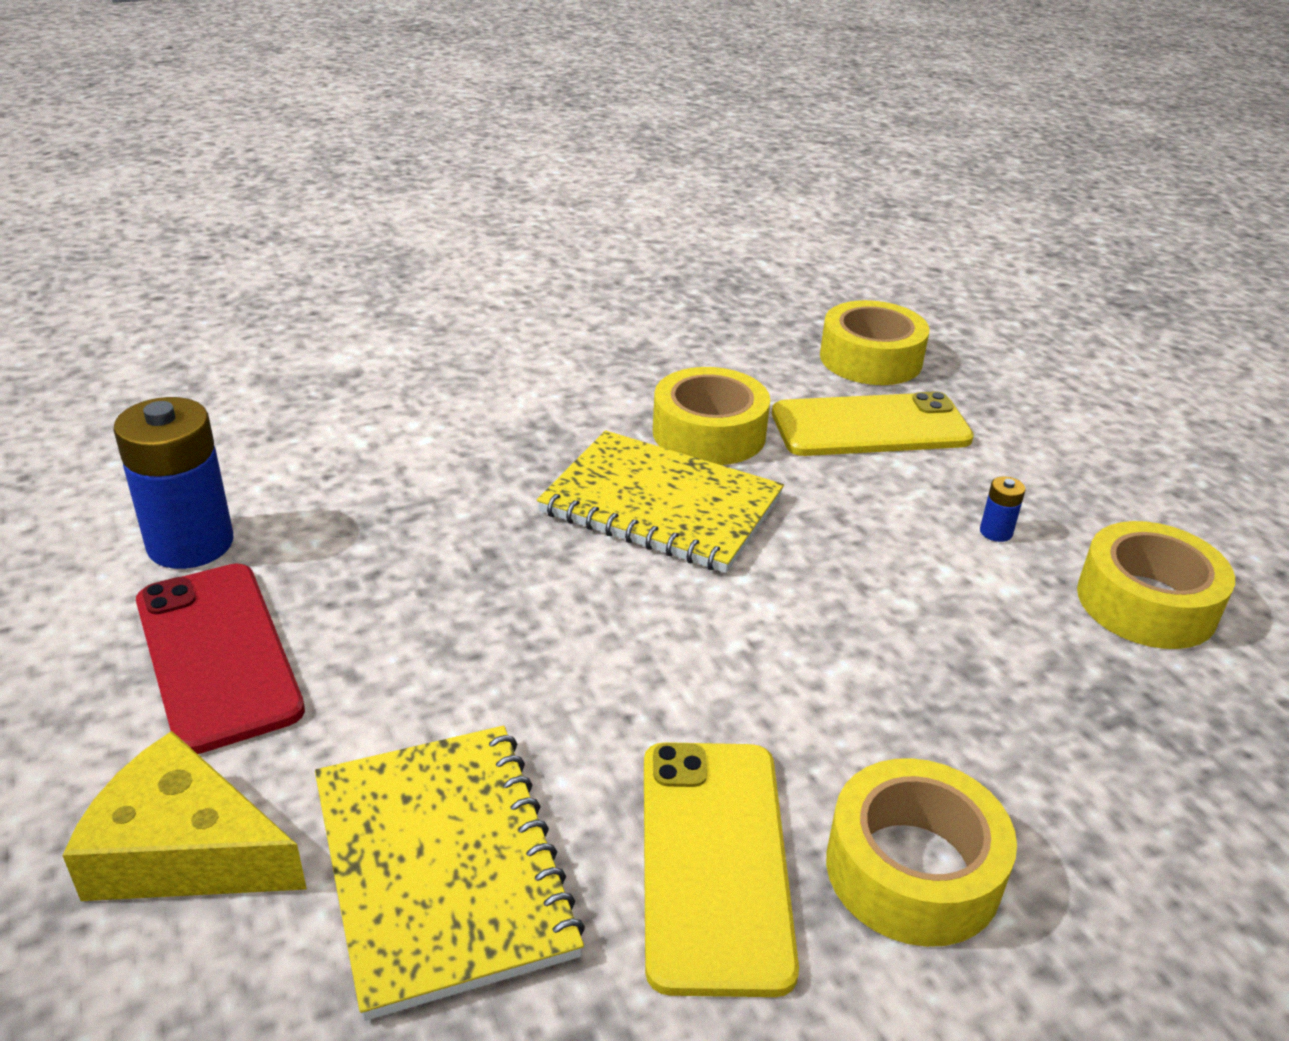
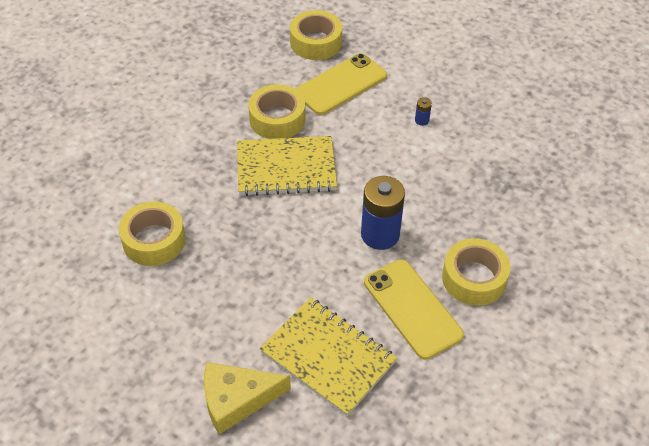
camera: 30 degrees left, 15 degrees up
blue battery [113,397,233,569] -> blue battery moved to [361,176,405,250]
red phone [136,563,305,754] -> none
yellow tape [1077,521,1235,649] -> yellow tape moved to [119,201,185,266]

